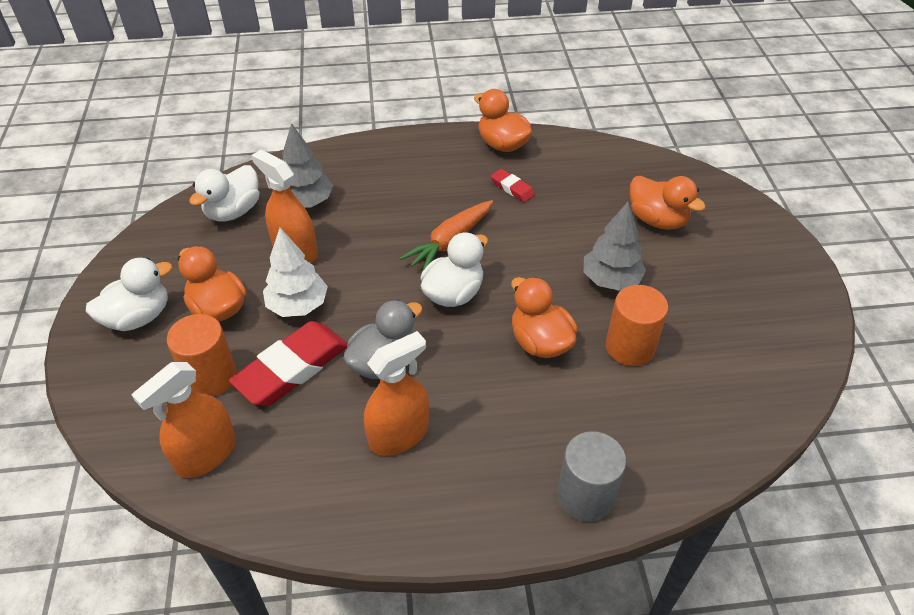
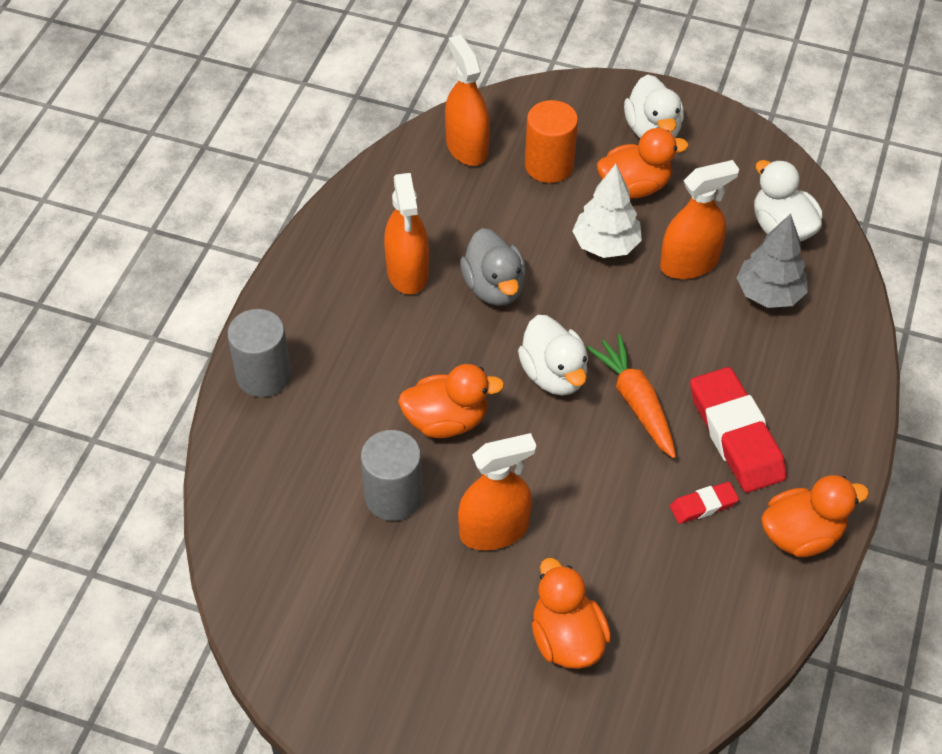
camera: 115 degrees right, 5 degrees up
red eraser [229,321,347,406] -> red eraser moved to [690,367,787,493]
grey tree [584,202,646,291] -> orange spray bottle [458,433,537,550]
orange cylinder [606,285,668,366] -> grey cylinder [361,430,422,521]
orange duck [630,176,706,230] -> orange duck turned 90 degrees clockwise [532,558,611,669]

